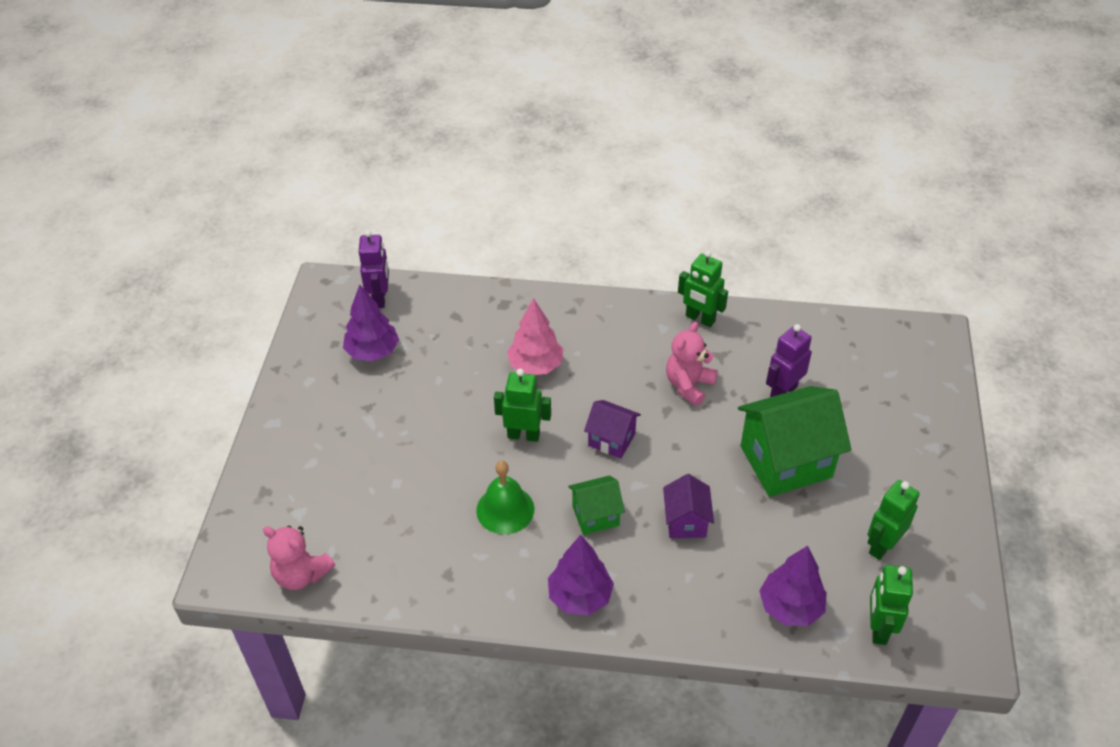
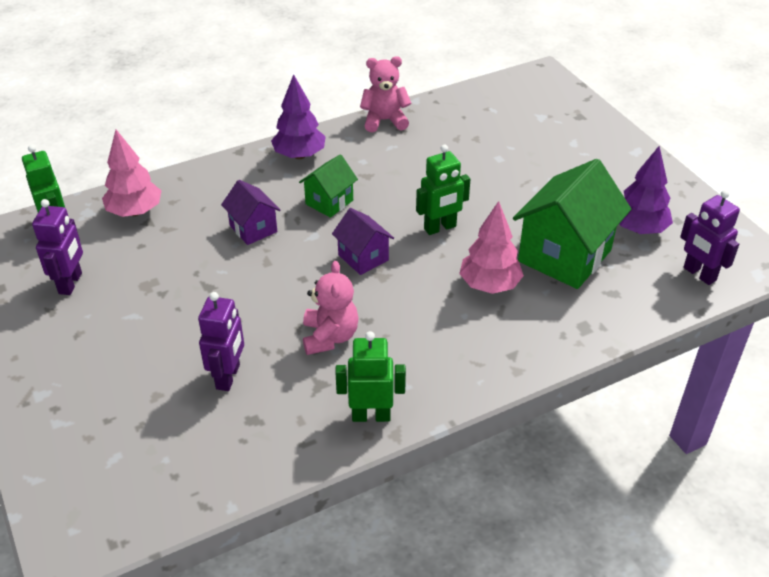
camera: 145 degrees right, 5 degrees down
pink teddy bear [263,525,335,590] -> pink teddy bear moved to [360,56,411,132]
green bell [476,461,534,534] -> none
purple house [584,400,641,459] -> purple house turned 60 degrees clockwise [332,208,394,275]
green house [738,386,851,497] -> green house moved to [513,159,631,289]
purple tree [759,546,827,626] -> pink tree [102,130,161,217]
green robot [868,480,920,560] -> purple robot [32,199,83,295]

